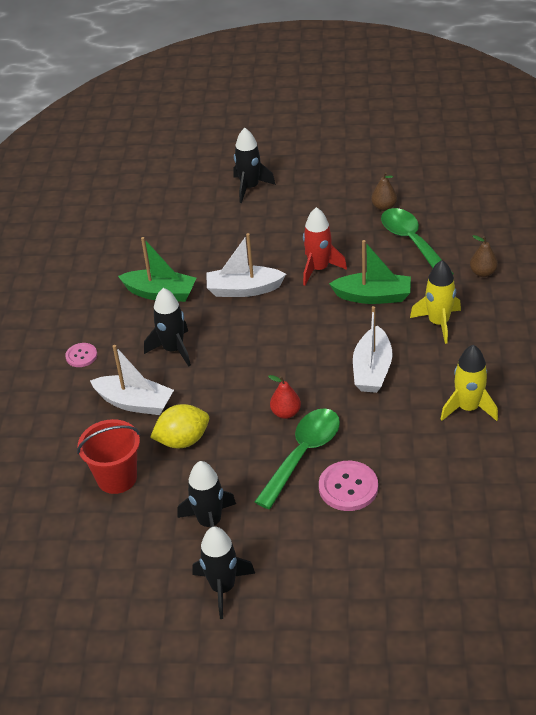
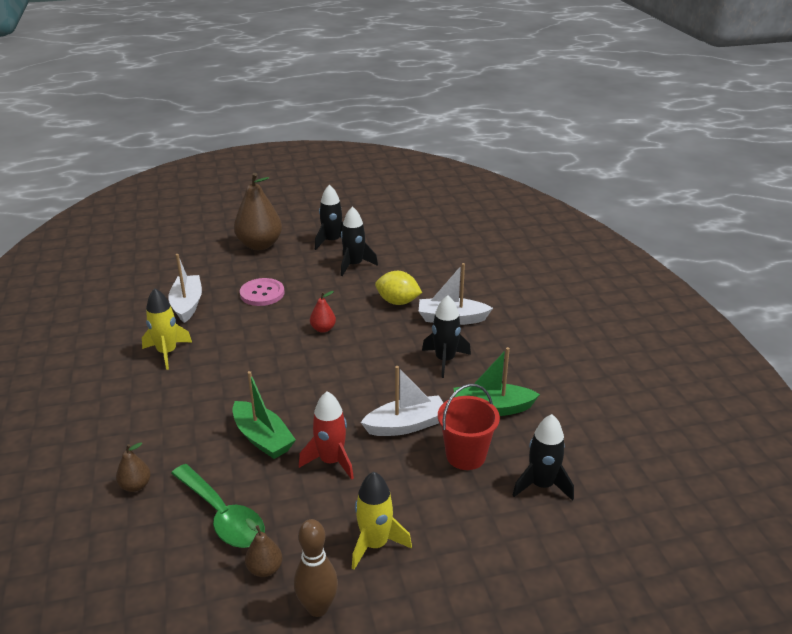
camera: 160 degrees right, 10 degrees down
pink button [65,343,97,367] -> none
red bucket [77,419,140,494] -> red bucket moved to [438,384,500,470]
yellow lemon [150,404,209,448] -> yellow lemon turned 60 degrees clockwise [375,271,422,305]
black rocket [234,128,276,203] -> black rocket moved to [512,414,574,501]
green spoon [254,409,340,509] -> none
green boat [329,240,411,304] -> green boat turned 120 degrees counterclockwise [232,371,296,459]
white boat [353,306,392,393] -> white boat moved to [168,254,202,323]
yellow rocket [410,260,461,344] -> yellow rocket moved to [352,472,412,570]
none -> brown pear [234,173,282,250]
none -> brown bowling pin [294,519,338,617]

